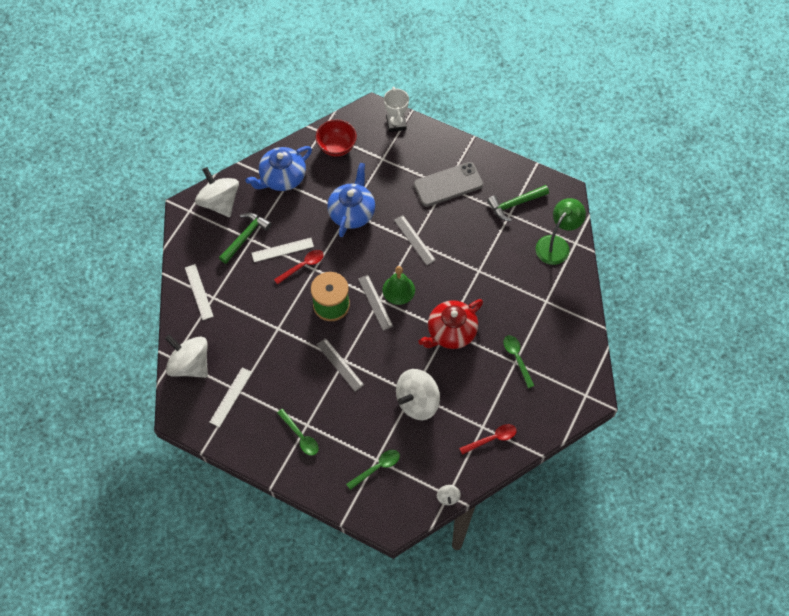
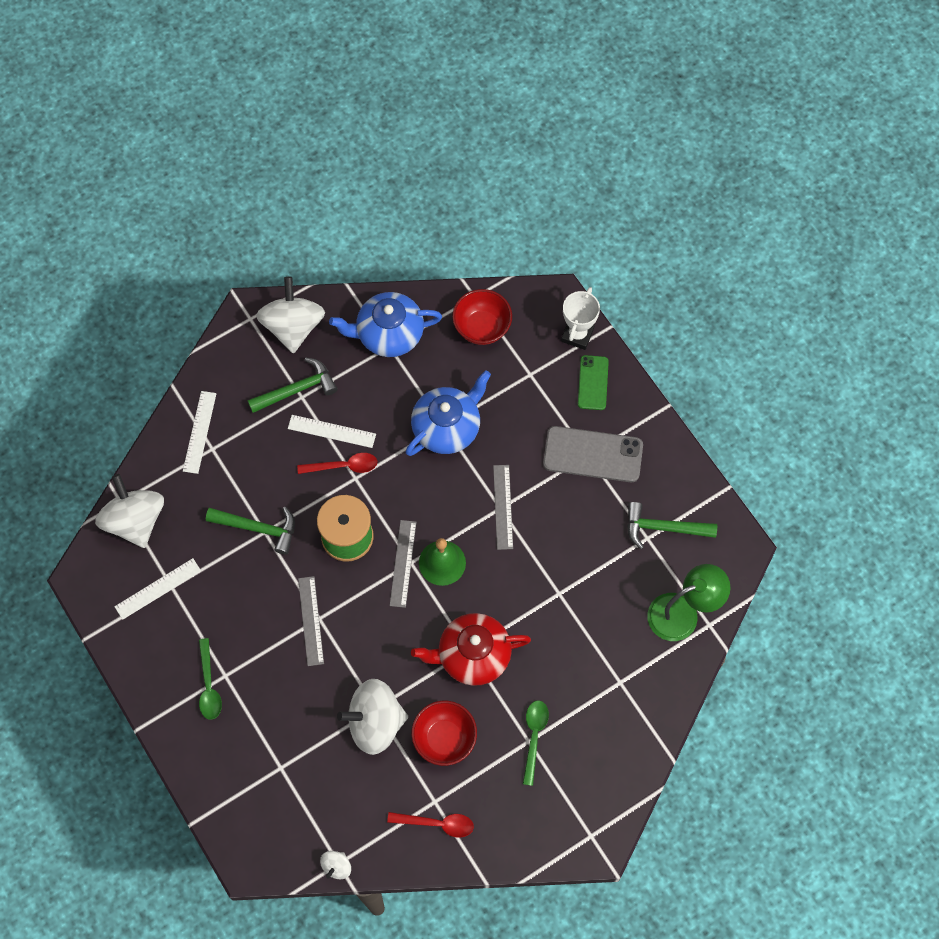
camera: 30 degrees right, 5 degrees up
green spoon [346,450,400,490] -> none
none -> green hammer [206,507,295,555]
none -> red bowl [411,701,477,766]
none -> green phone [578,355,609,410]

